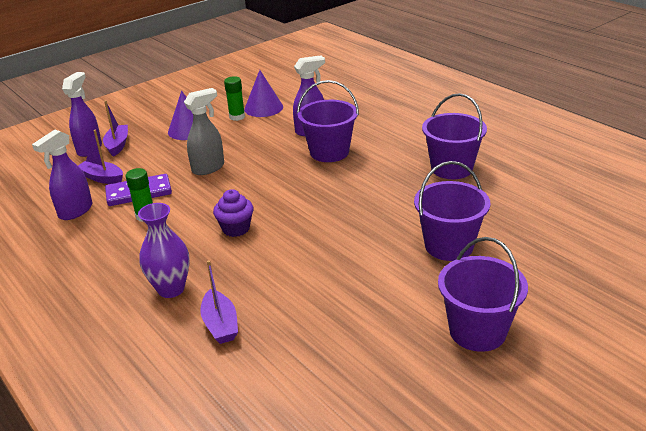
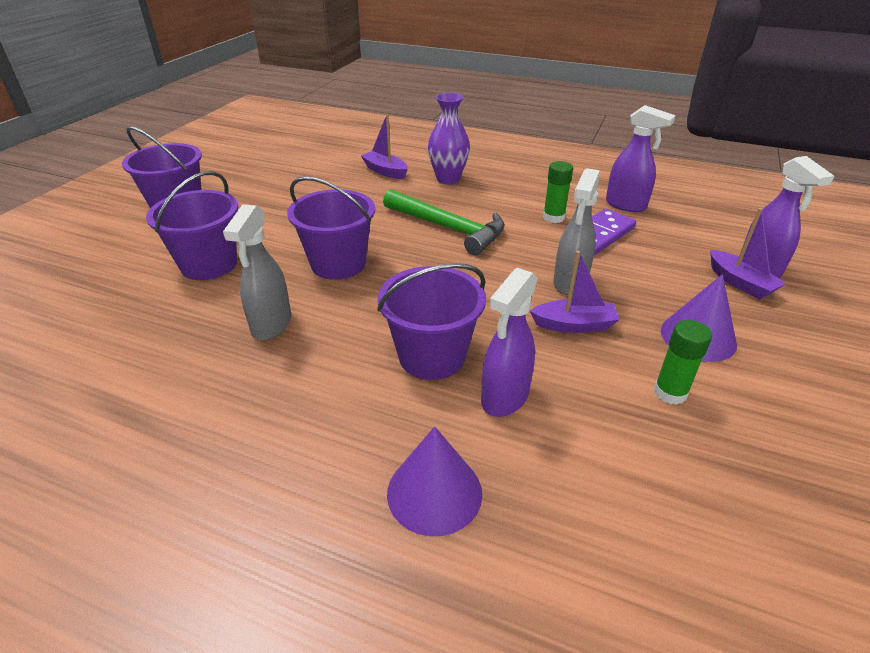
camera: 150 degrees right, 5 degrees up
purple spray bottle [32,129,92,220] -> purple spray bottle turned 120 degrees clockwise [606,105,676,212]
purple boat [78,130,123,184] -> purple boat moved to [530,251,620,333]
purple cupcake [213,189,254,237] -> green hammer [383,189,505,255]
purple cone [244,70,283,117] -> purple cone moved to [387,426,482,536]
purple bucket [422,93,487,179] -> purple bucket moved to [287,176,375,280]
none -> grey spray bottle [223,204,291,341]

